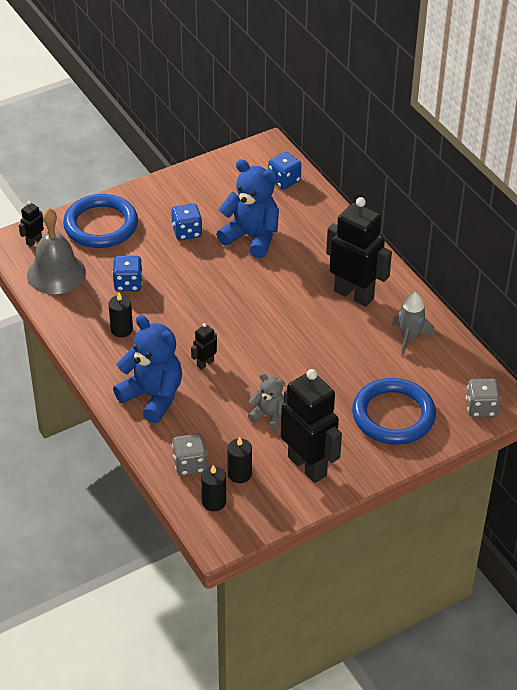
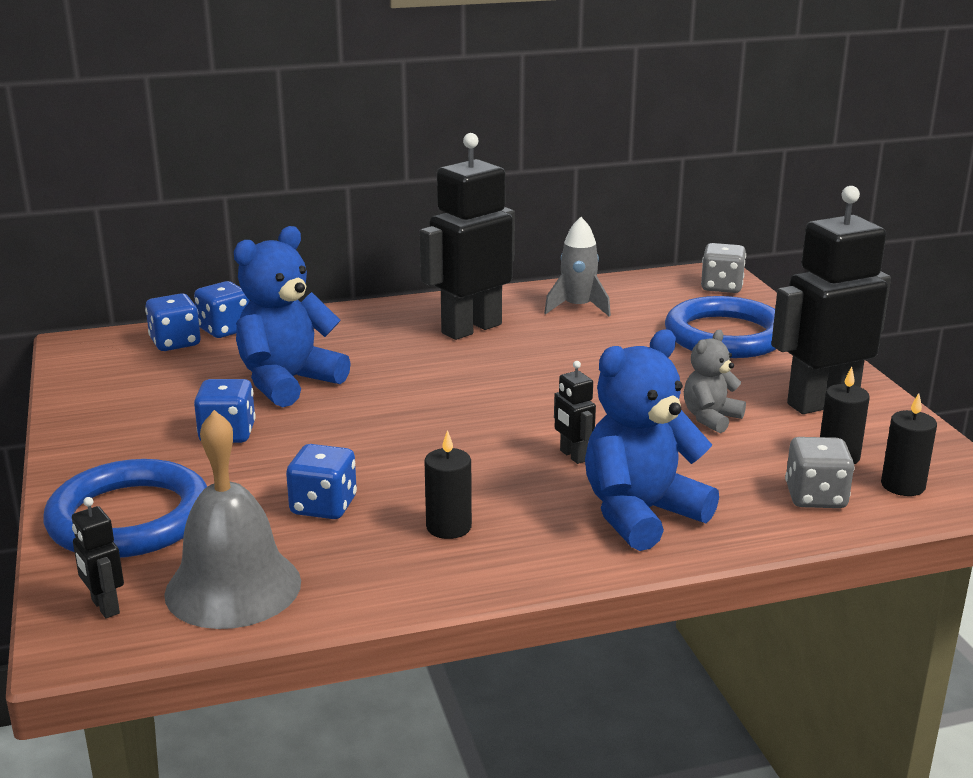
camera: 75 degrees left, 20 degrees down
none -> blue dice [194,281,250,338]

